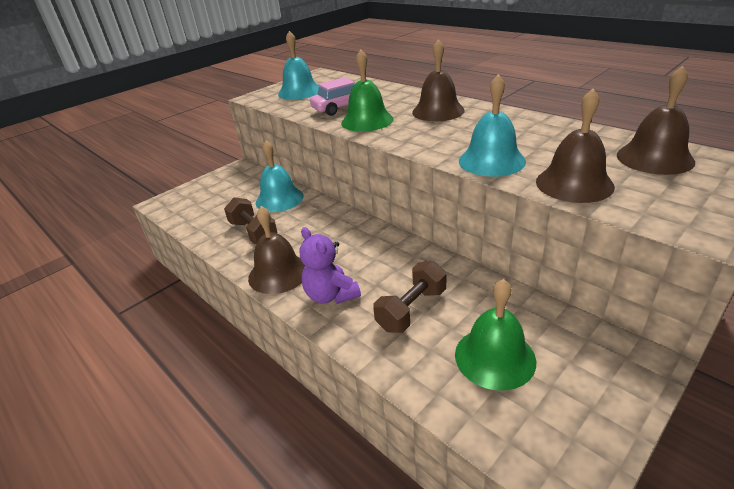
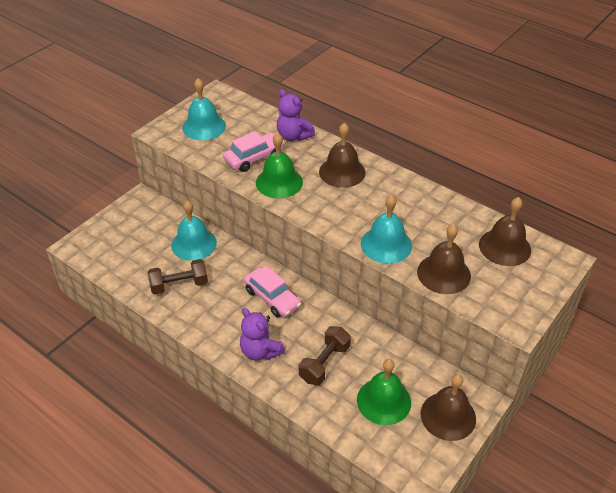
camera: 10 degrees left, 10 degrees up
brown dumbbell [224,197,278,244] -> brown dumbbell turned 60 degrees counterclockwise [148,259,208,295]
brown bell [248,206,305,294] -> brown bell moved to [421,374,476,441]
none -> pink car [244,266,301,317]
none -> purple teddy bear [277,89,315,141]

